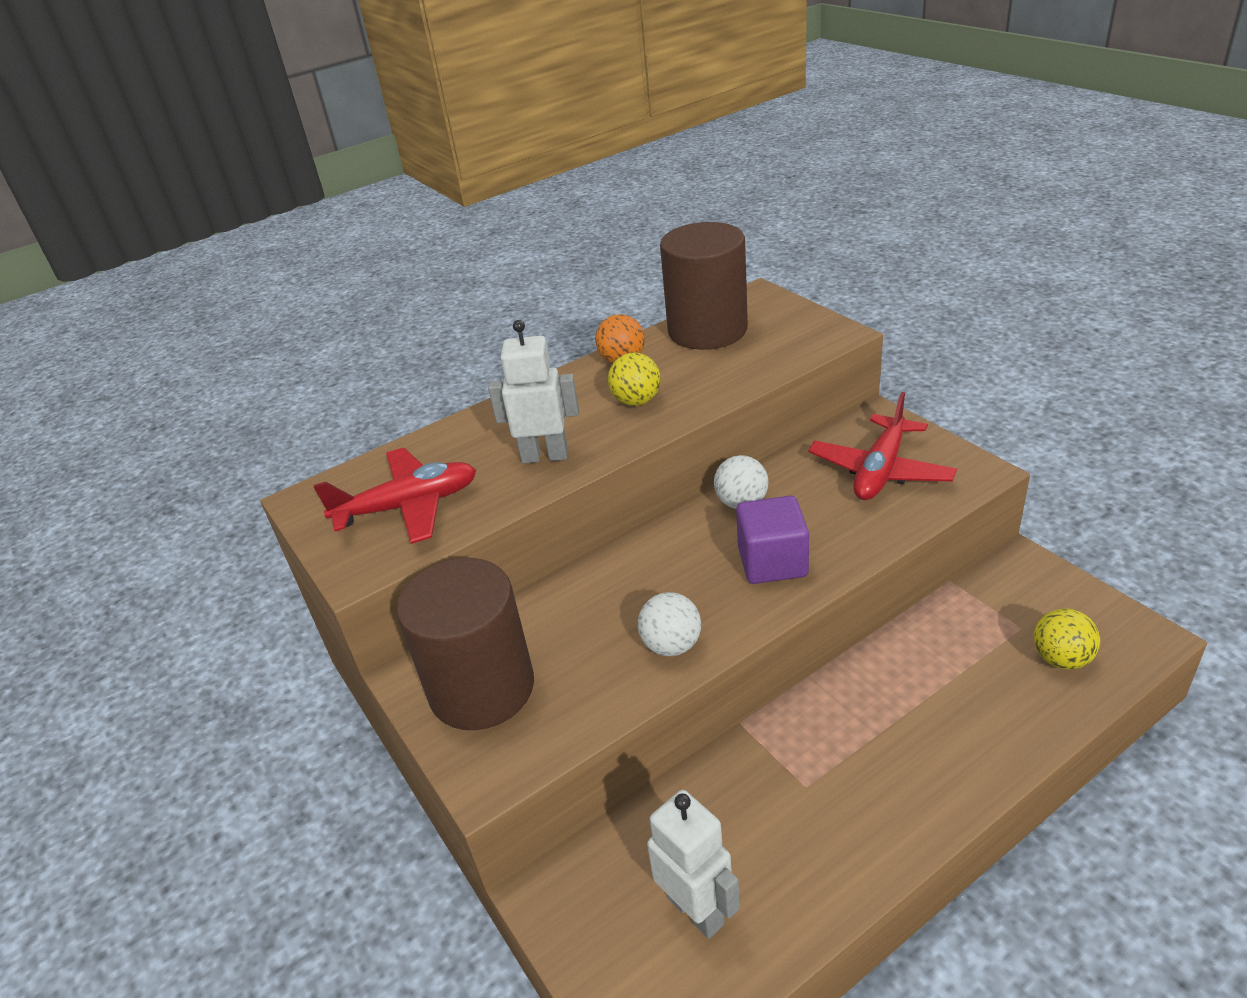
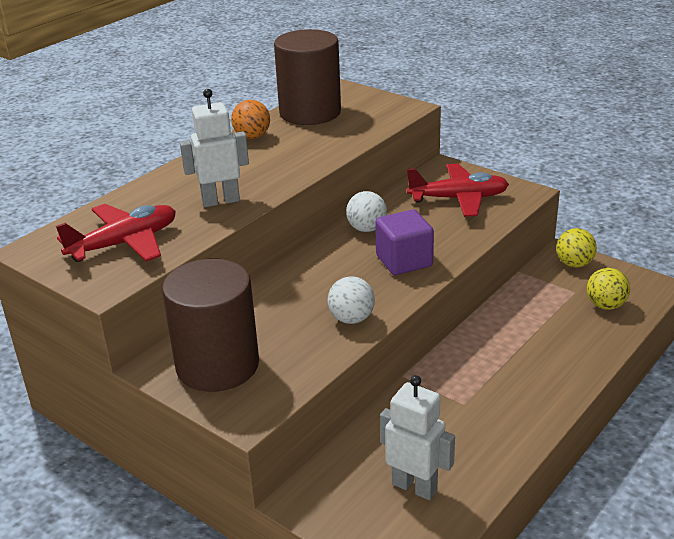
camera: 20 degrees left, 5 degrees down
yellow ball [608,353,661,406] -> yellow ball moved to [556,228,597,268]
red plane [808,392,957,500] -> red plane turned 105 degrees counterclockwise [407,163,509,217]

